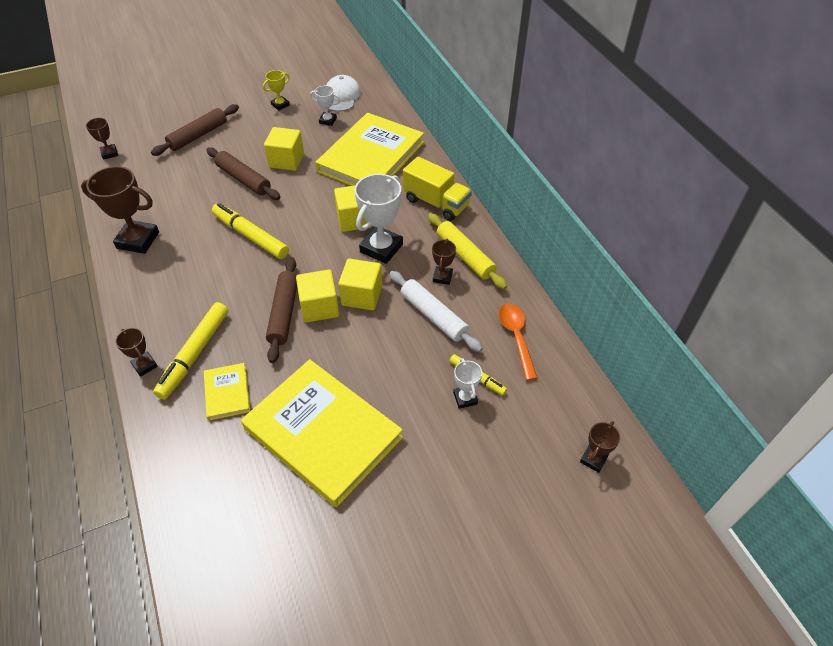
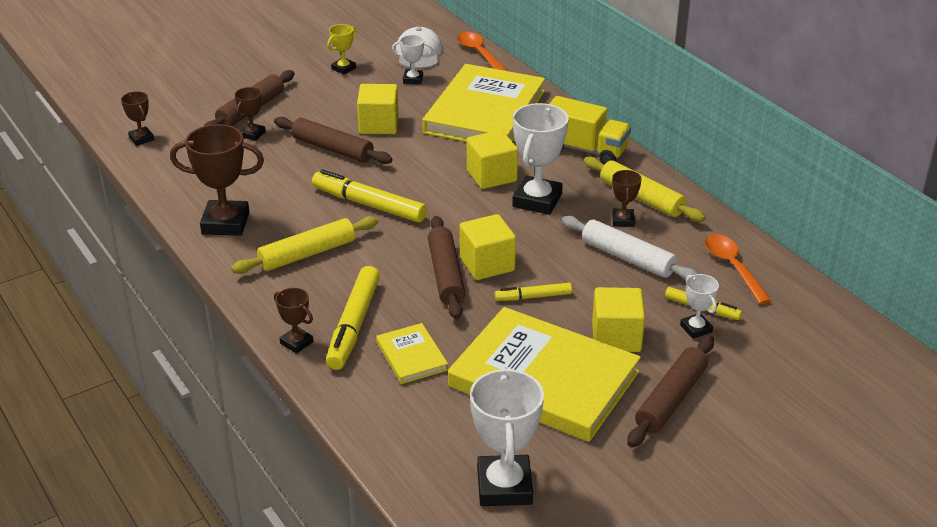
camera: 10 degrees left, 15 degrees down
yellow cube [338,259,382,311] -> yellow cube moved to [592,287,645,352]
brown trophy [580,421,620,473] -> brown trophy moved to [235,87,266,141]
none -> yellow rolling pin [231,216,378,274]
none -> orange spoon [457,32,507,71]
none -> white trophy [470,367,544,506]
none -> yellow marker [495,283,572,301]
none -> brown rolling pin [627,336,714,448]

